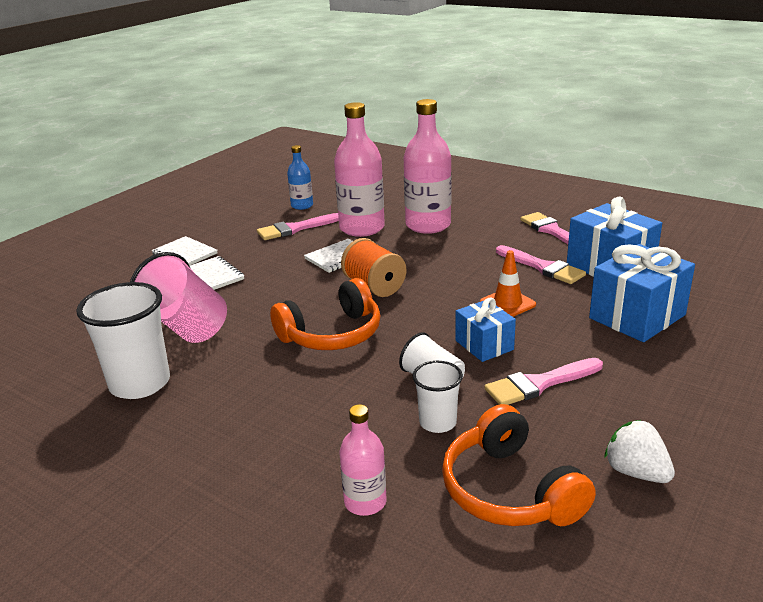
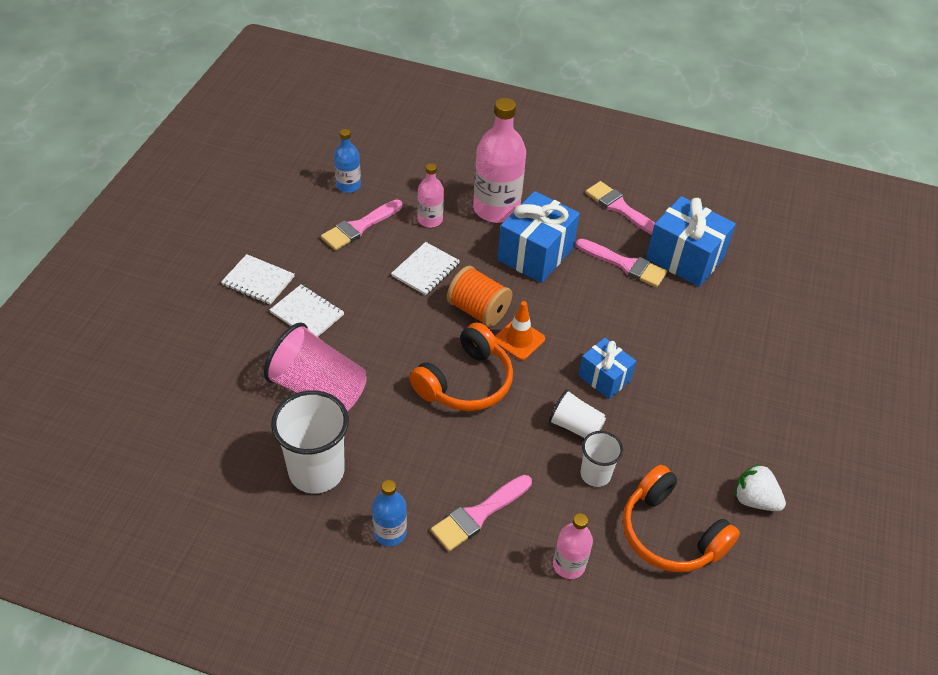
camera: 20 degrees left, 20 degrees up
pink bottle [334,102,385,237] -> pink bottle [417,163,444,228], size x0.53
orange traffic cone [480,250,536,317] -> orange traffic cone moved to [495,301,545,360]
pink brush [484,358,603,405] -> pink brush moved to [431,475,532,551]
blue gift [589,244,695,342] -> blue gift moved to [497,191,580,283]
none -> blue bottle [372,480,407,546]

